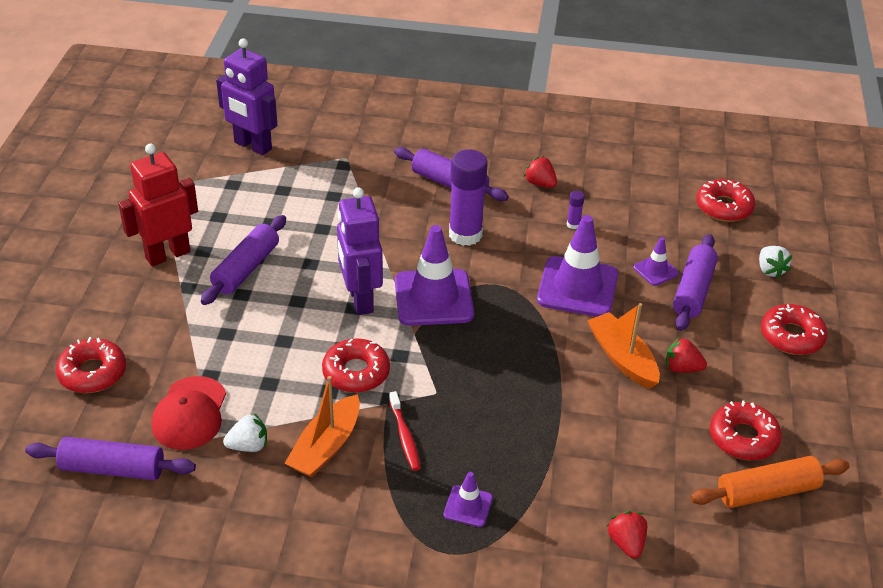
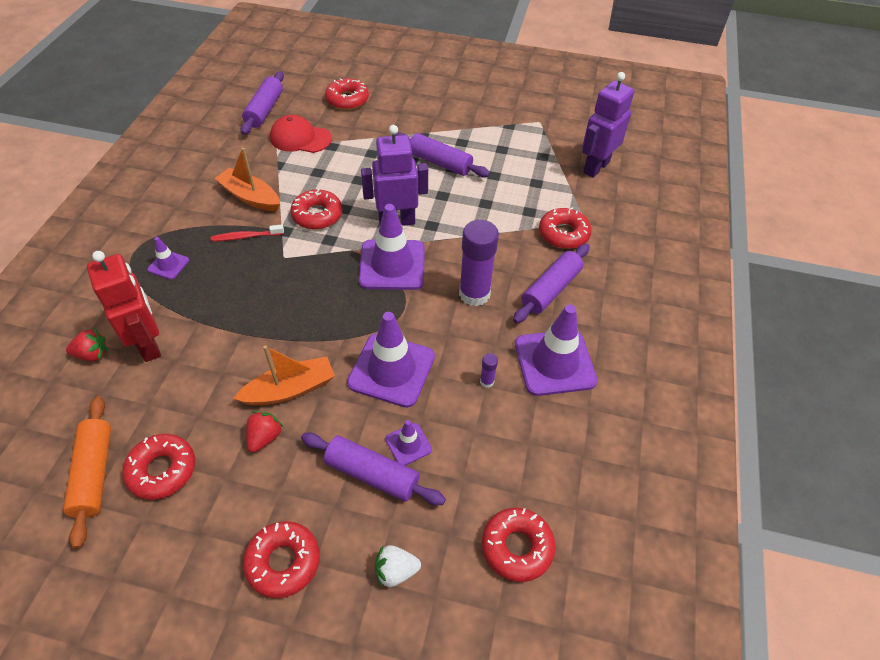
camera: 95 degrees right, 10 degrees up
red robot [118,144,198,266] -> red robot moved to [87,251,161,362]
white strawberry [223,413,267,452] -> none
red strawberry [524,156,557,188] -> purple traffic cone [515,304,598,396]
none -> red donut [539,208,592,249]

